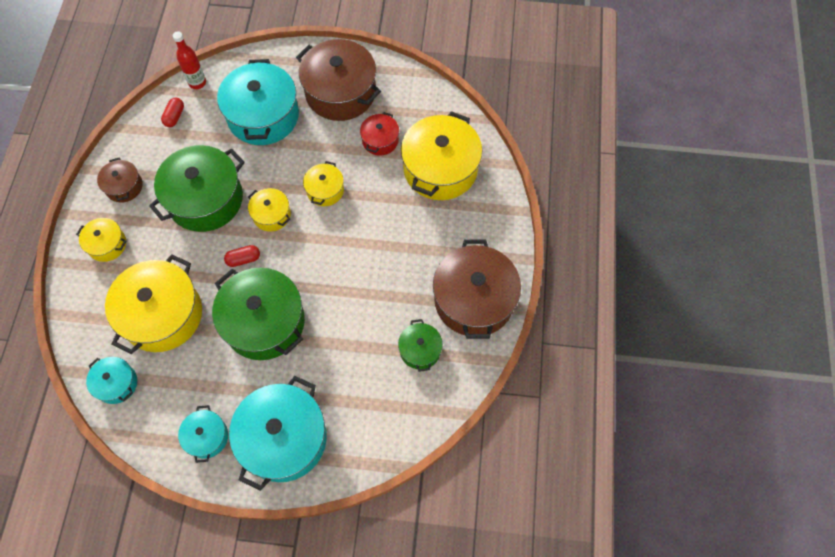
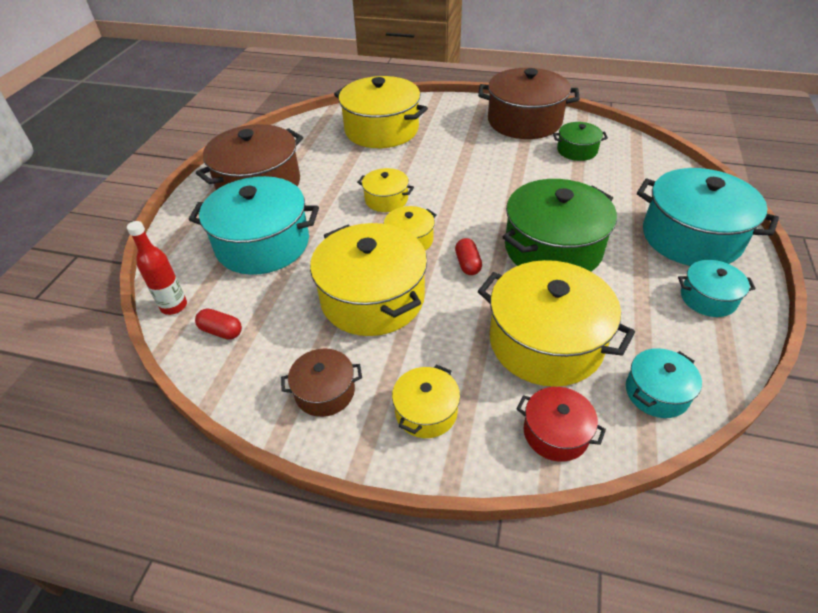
camera: 80 degrees left, 20 degrees down
green pot [149,145,245,232] -> yellow pot [310,223,427,336]
red pot [360,112,399,156] -> red pot moved to [517,387,606,462]

